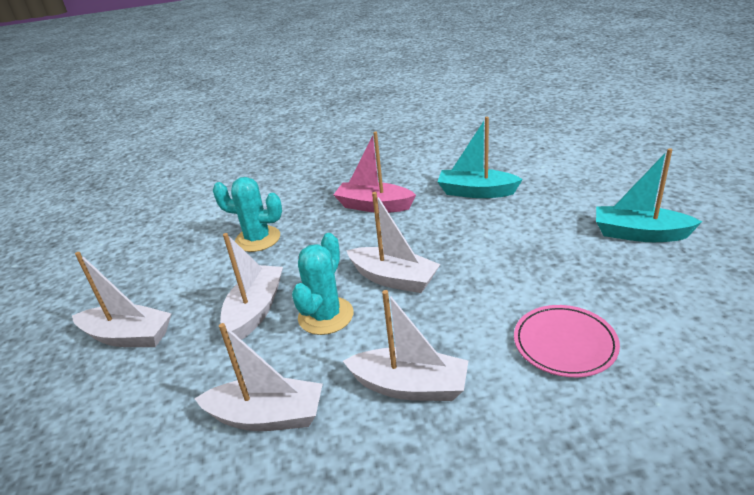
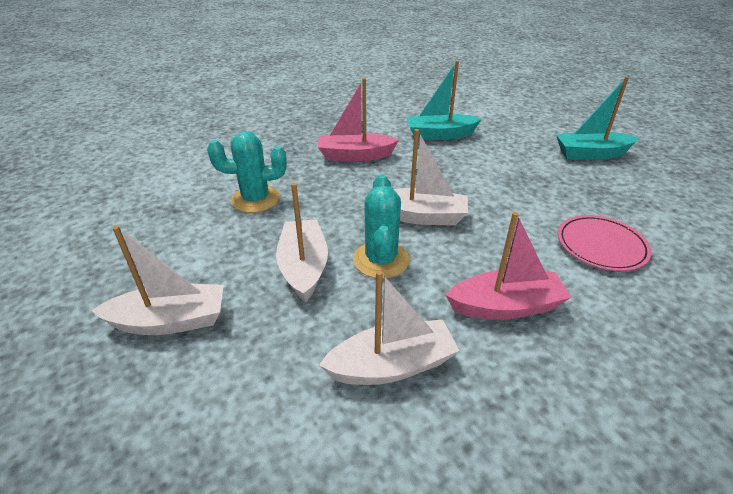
camera: 25 degrees left, 5 degrees up
white boat [343,290,468,401] -> pink boat [446,212,572,320]

